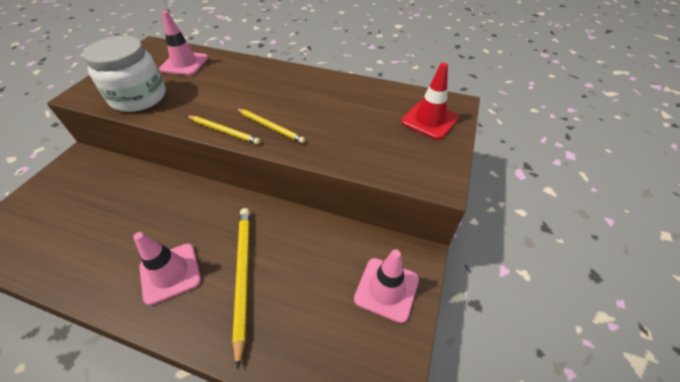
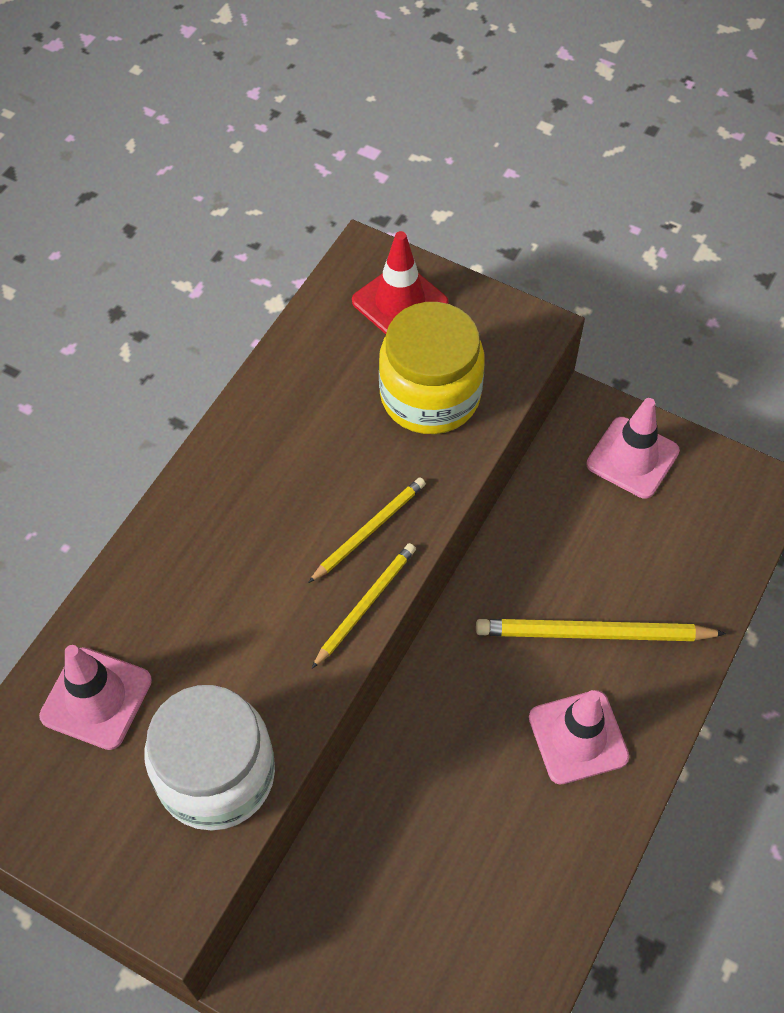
camera: 80 degrees left, 10 degrees up
none -> yellow jar [379,302,485,434]

